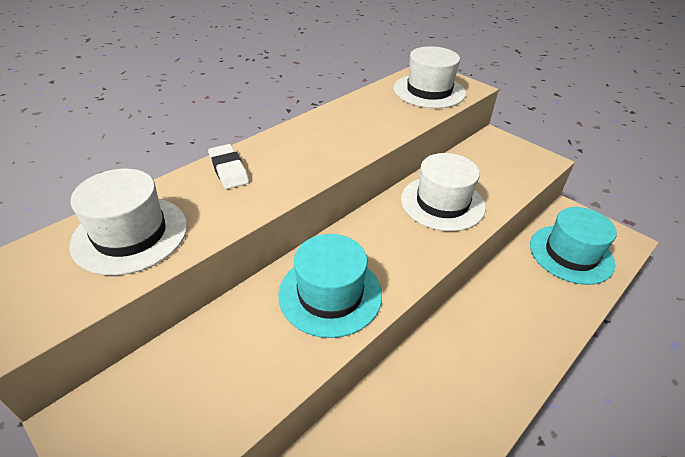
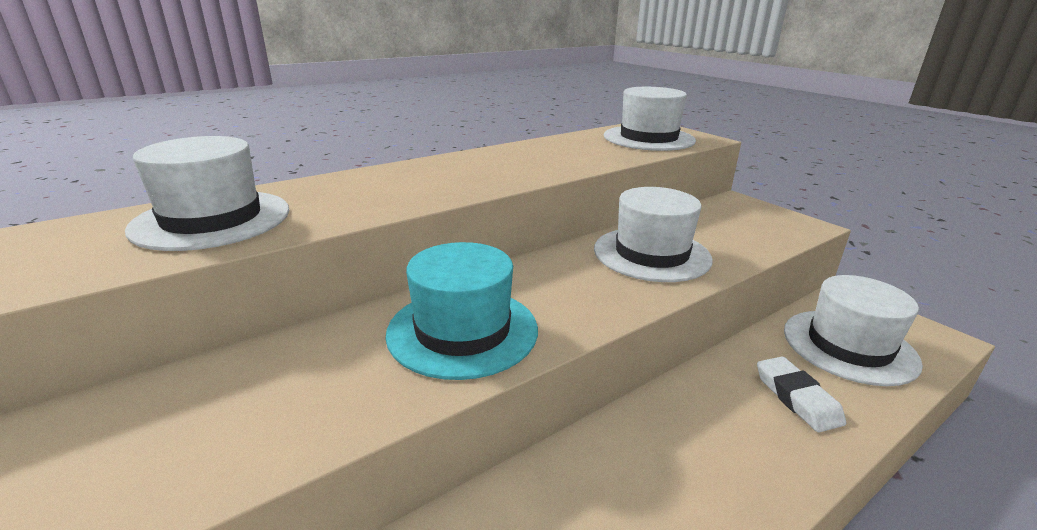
camera: 10 degrees right, 15 degrees down
white eraser [208,144,249,189] -> white eraser moved to [757,357,846,433]
turquoise hat [530,207,617,285] -> white hat [784,275,923,386]

